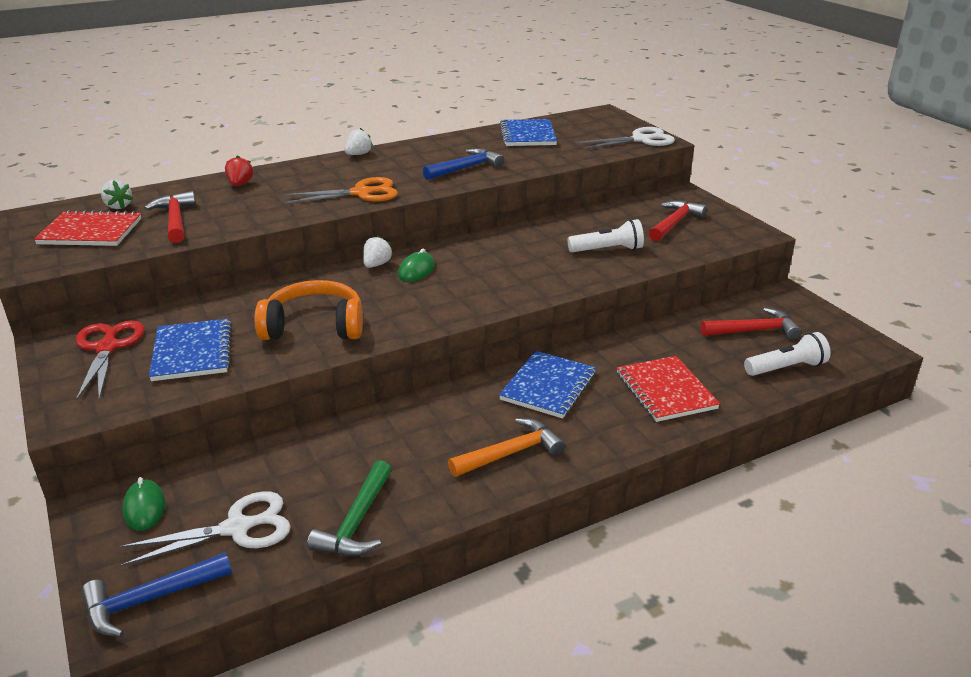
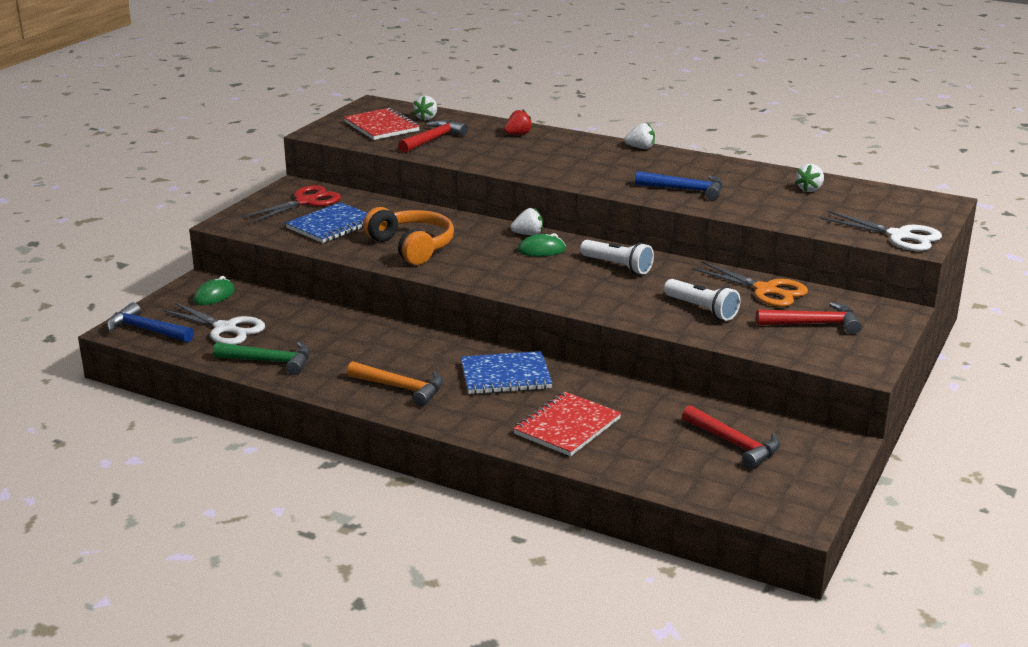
camera: 55 degrees right, 5 degrees down
orange scissors [283,177,398,204] -> orange scissors moved to [692,262,808,307]
green hammer [307,460,392,556] -> green hammer turned 150 degrees counterclockwise [213,342,310,375]
blue notebook [500,119,557,146] -> white strawberry [795,164,824,192]
white flashlight [744,332,831,376] -> white flashlight moved to [580,240,654,274]

